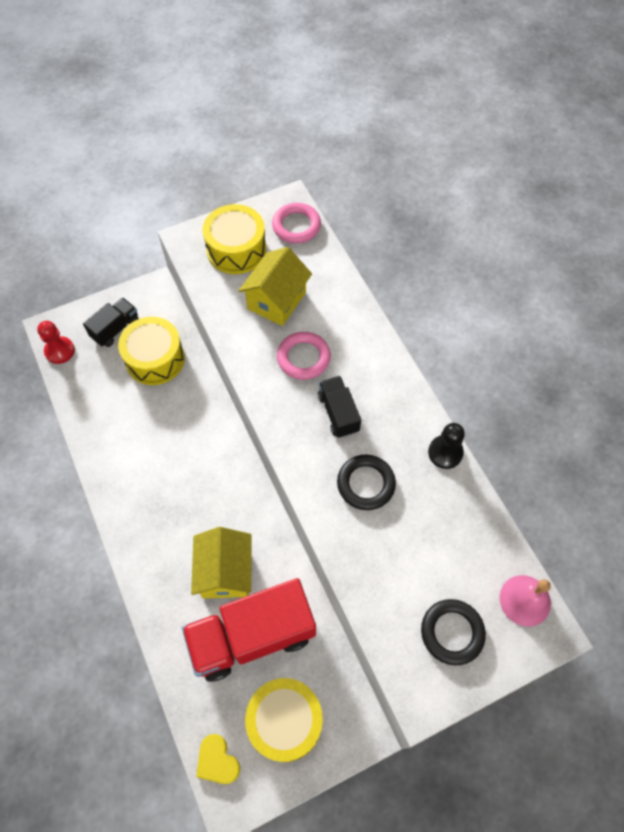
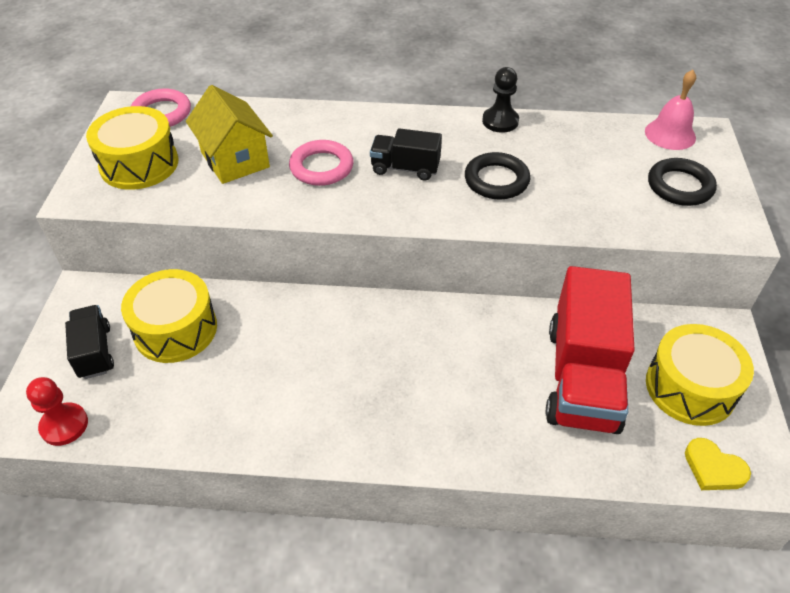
camera: 60 degrees left, 15 degrees down
yellow house [191,527,251,599] -> none
yellow heart [196,734,240,784] -> yellow heart turned 45 degrees clockwise [685,438,751,490]

